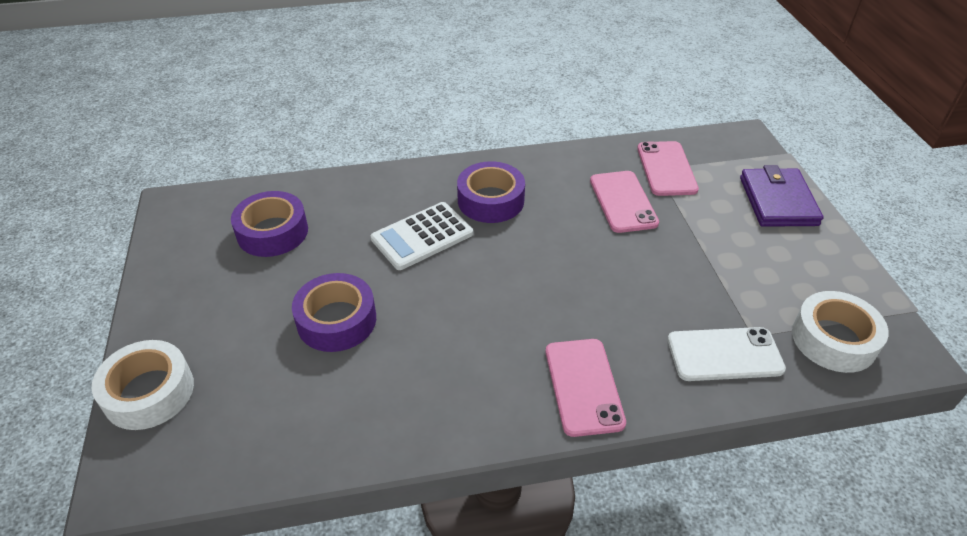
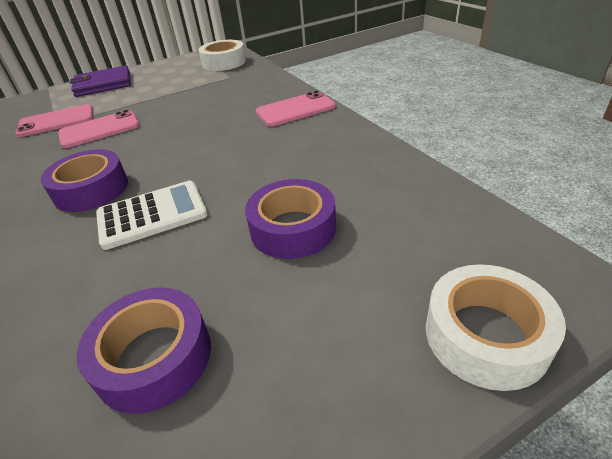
camera: 105 degrees left, 5 degrees down
white calculator [371,202,473,270] -> white calculator turned 60 degrees counterclockwise [96,181,208,250]
white phone [668,327,786,381] -> none

